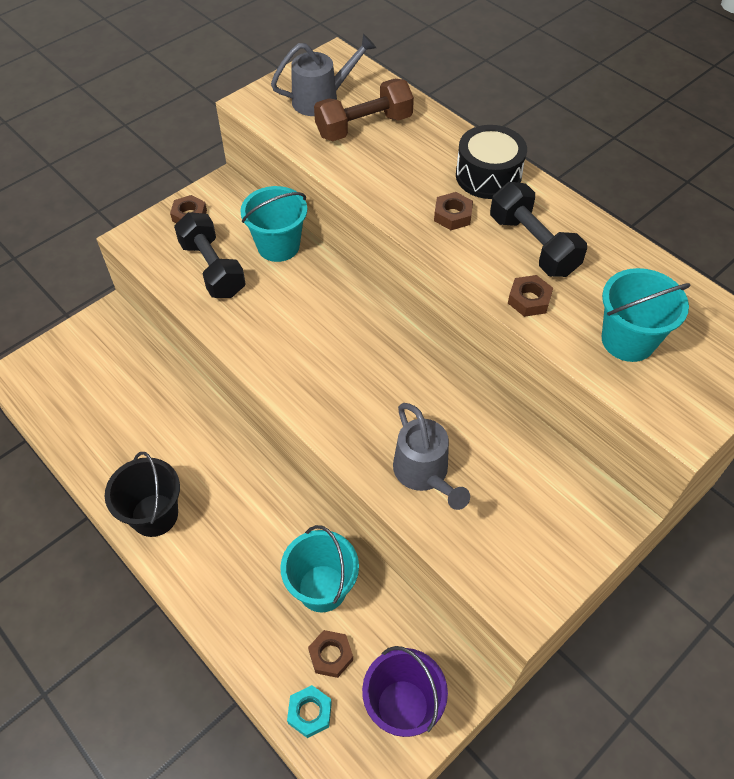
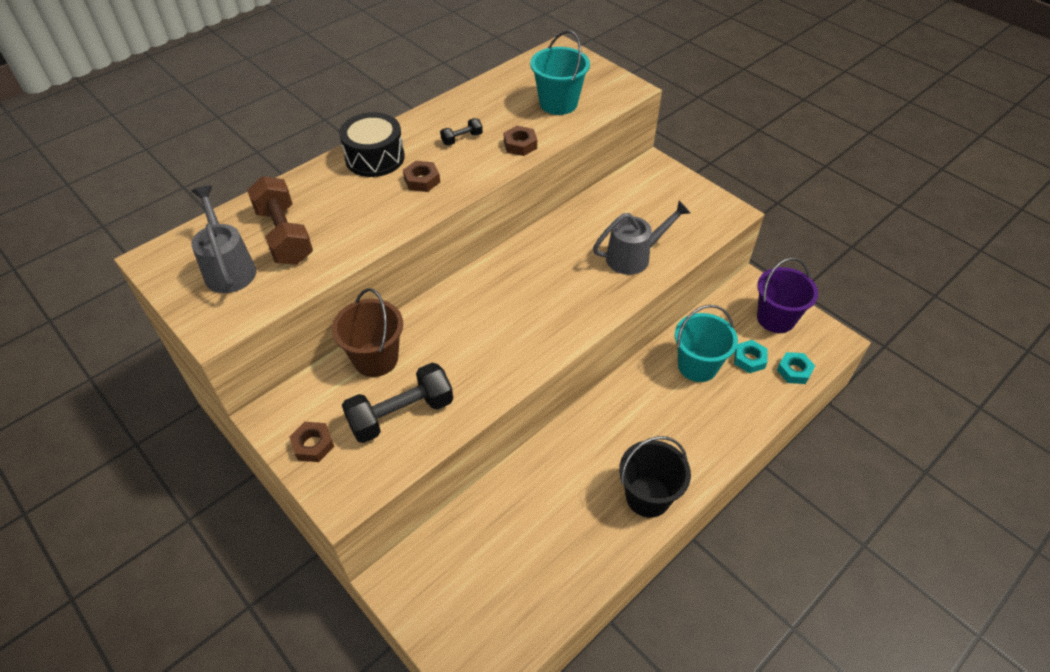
camera: 90 degrees left, 5 degrees down
turquoise bucket [240,186,307,262] -> brown bucket [332,288,403,377]
brown nut [308,630,353,678] -> turquoise nut [734,340,768,373]
black dumbbell [490,182,587,277] -> black dumbbell [440,118,483,145], size x0.47

